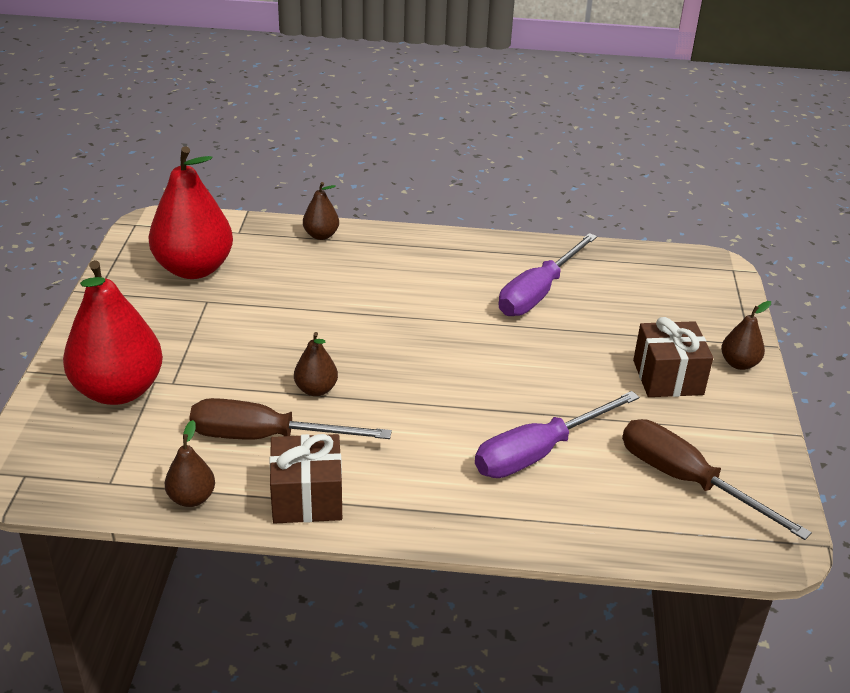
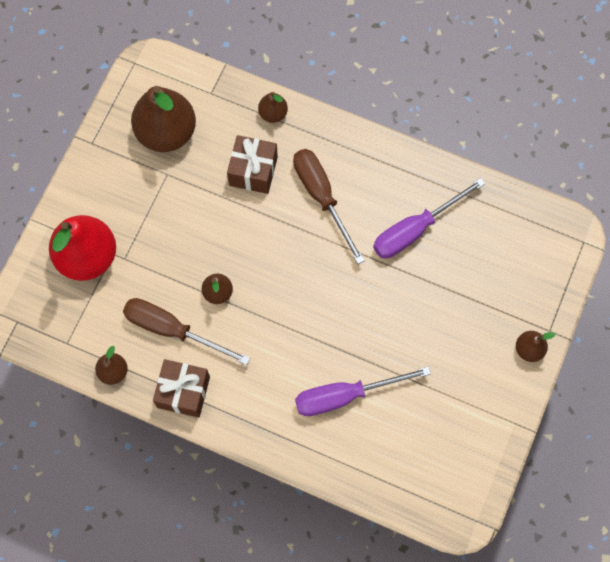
camera: 20 degrees right, 35 degrees up
red pear [148,146,233,279] -> brown pear [131,86,196,152]
brown screwdriver [622,419,812,540] -> brown screwdriver moved to [293,149,365,264]
brown gift [633,317,713,397] -> brown gift moved to [227,135,278,194]

